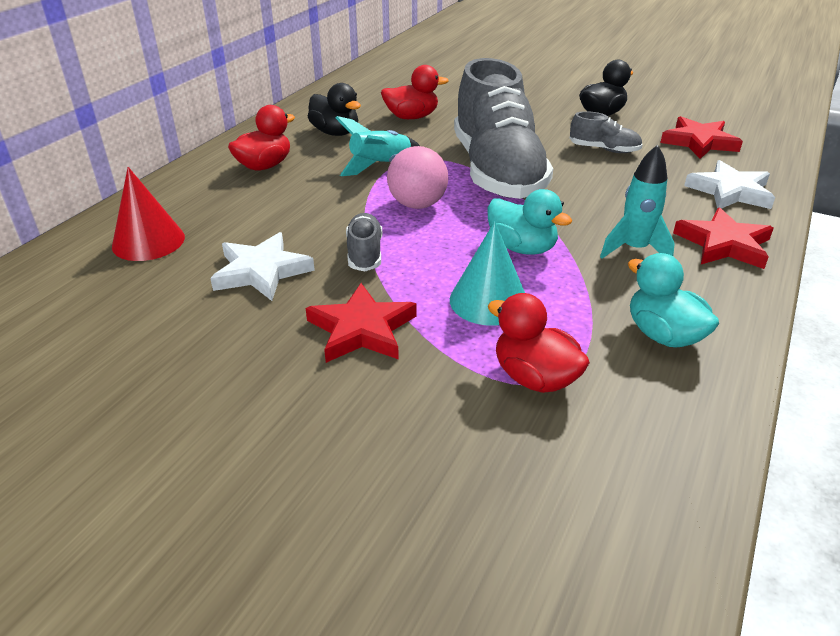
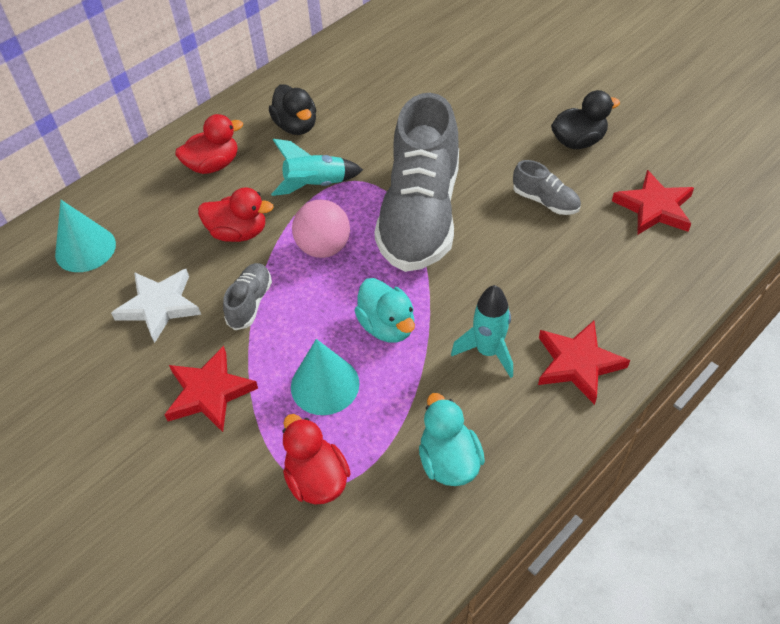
camera: 20 degrees right, 15 degrees up
red cone [112,167,185,261] -> turquoise cone [55,200,116,272]
red duck [381,65,449,119] -> red duck moved to [198,188,274,242]
white star [684,160,775,209] -> none

